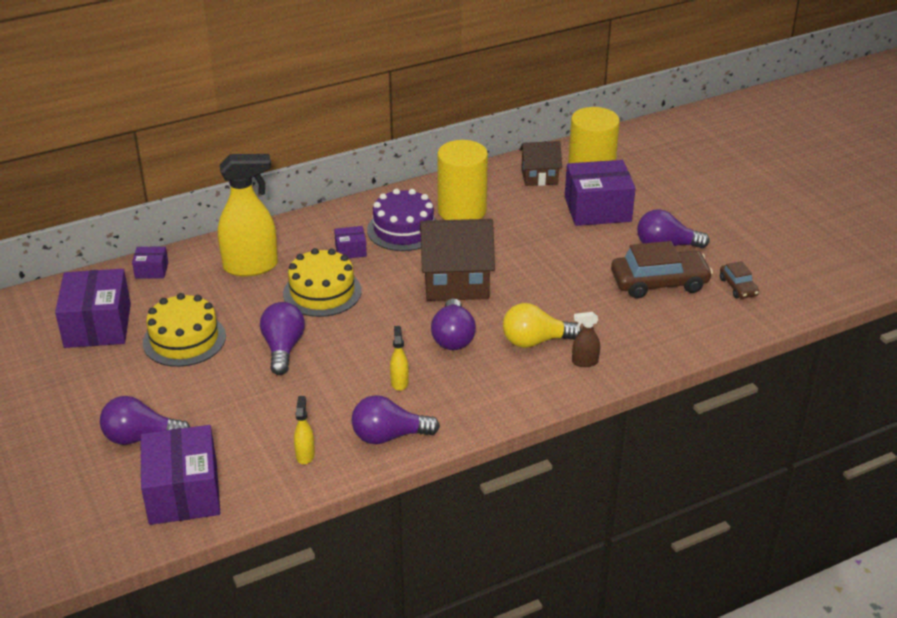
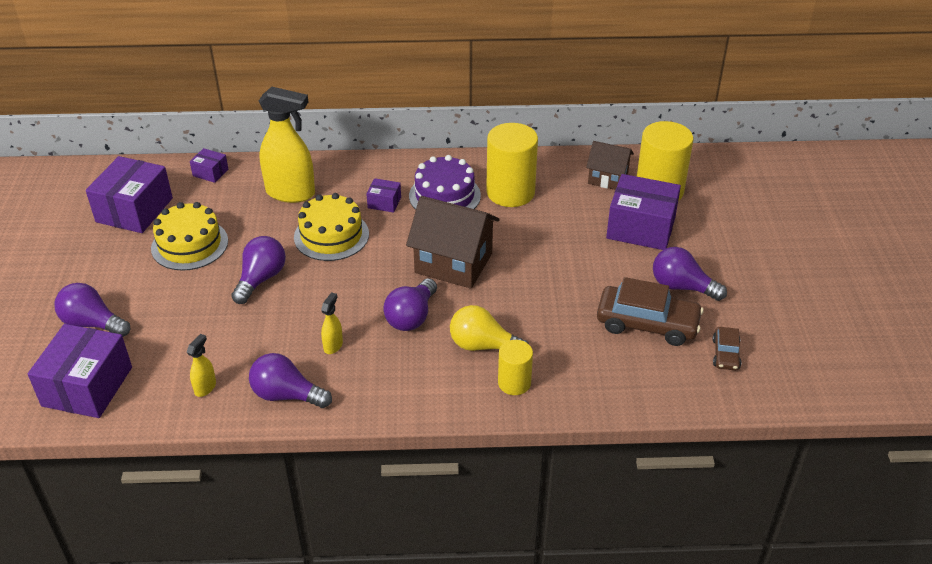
camera: 25 degrees right, 5 degrees up
brown spray bottle [572,312,600,367] -> yellow cylinder [498,340,533,395]

